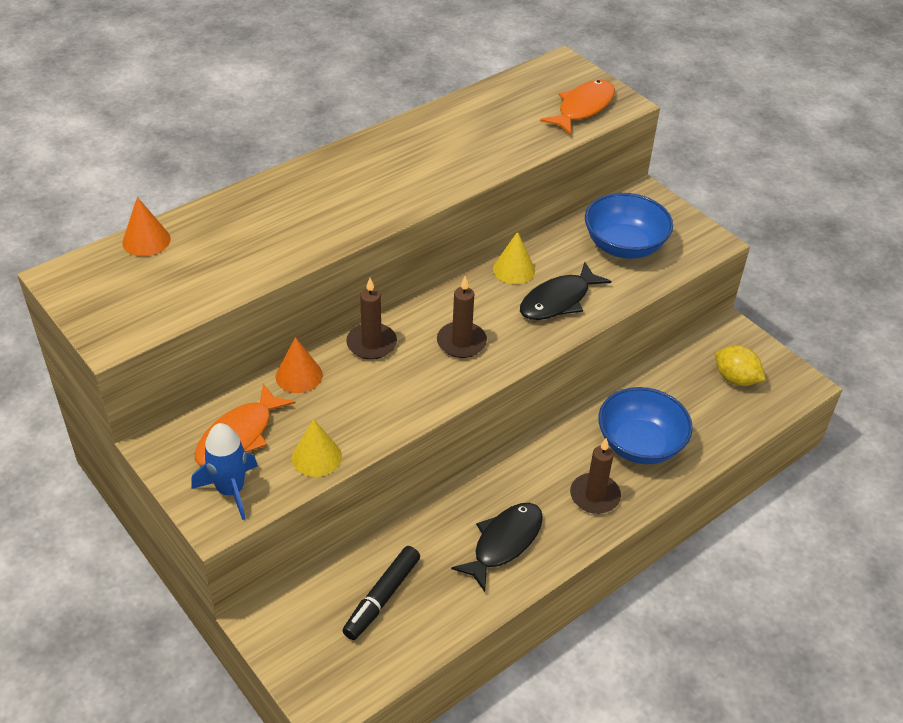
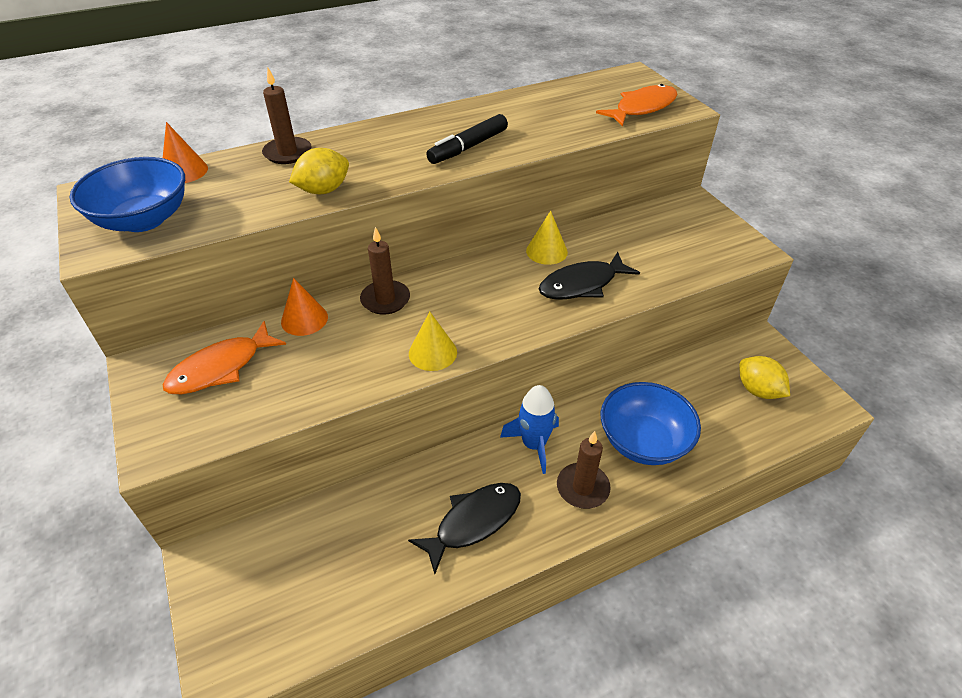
camera: 15 degrees right, 0 degrees up
blue rocket [192,423,258,520] -> blue rocket moved to [500,385,559,474]
yellow cone [292,419,342,477] -> yellow cone moved to [409,312,457,371]
black marker [342,546,420,640] -> black marker moved to [426,114,508,164]
brown candle [437,276,487,358] -> brown candle moved to [262,68,312,164]
blue bowl [585,193,673,259] -> blue bowl moved to [69,157,185,232]
none -> yellow lemon [289,148,349,194]

